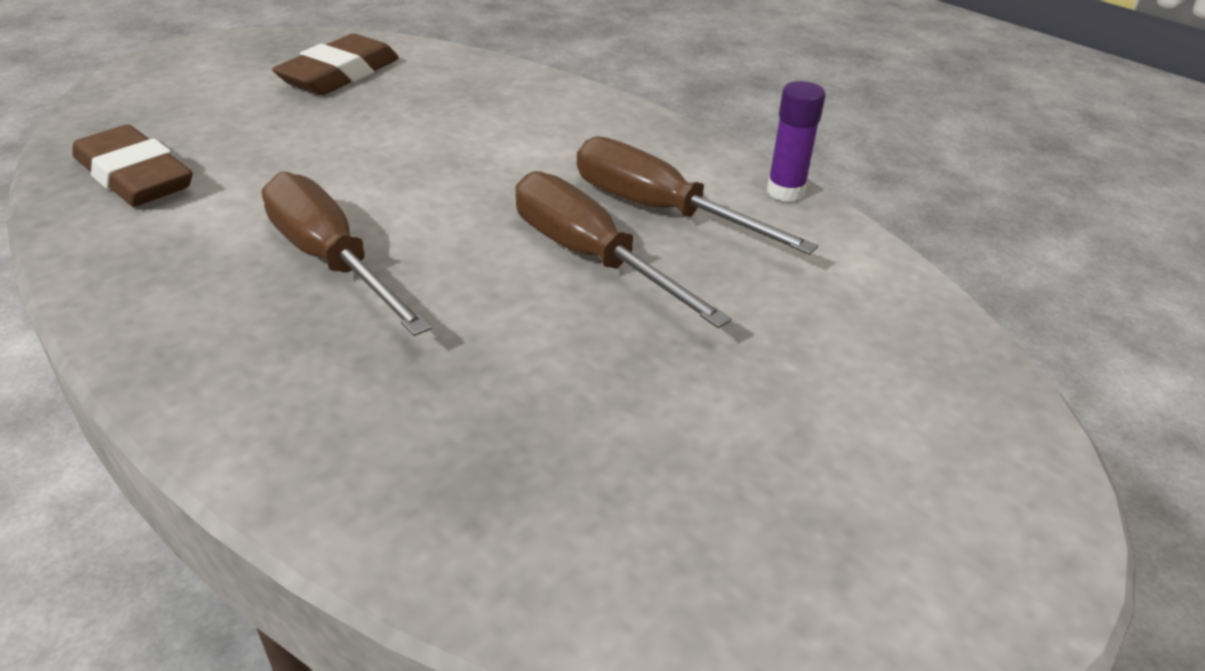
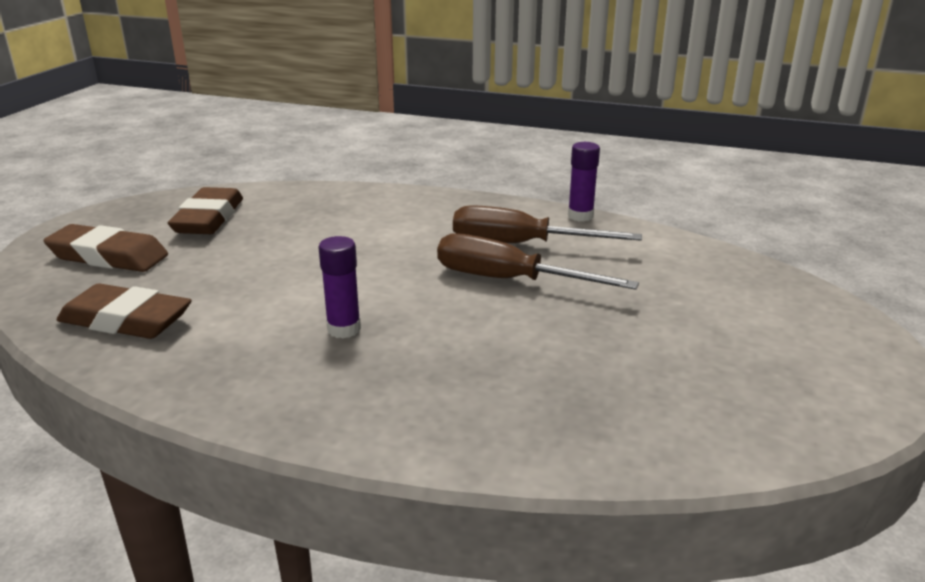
camera: 25 degrees left, 10 degrees down
brown screwdriver [262,172,432,336] -> purple glue stick [318,236,361,338]
none -> brown eraser [44,224,168,272]

